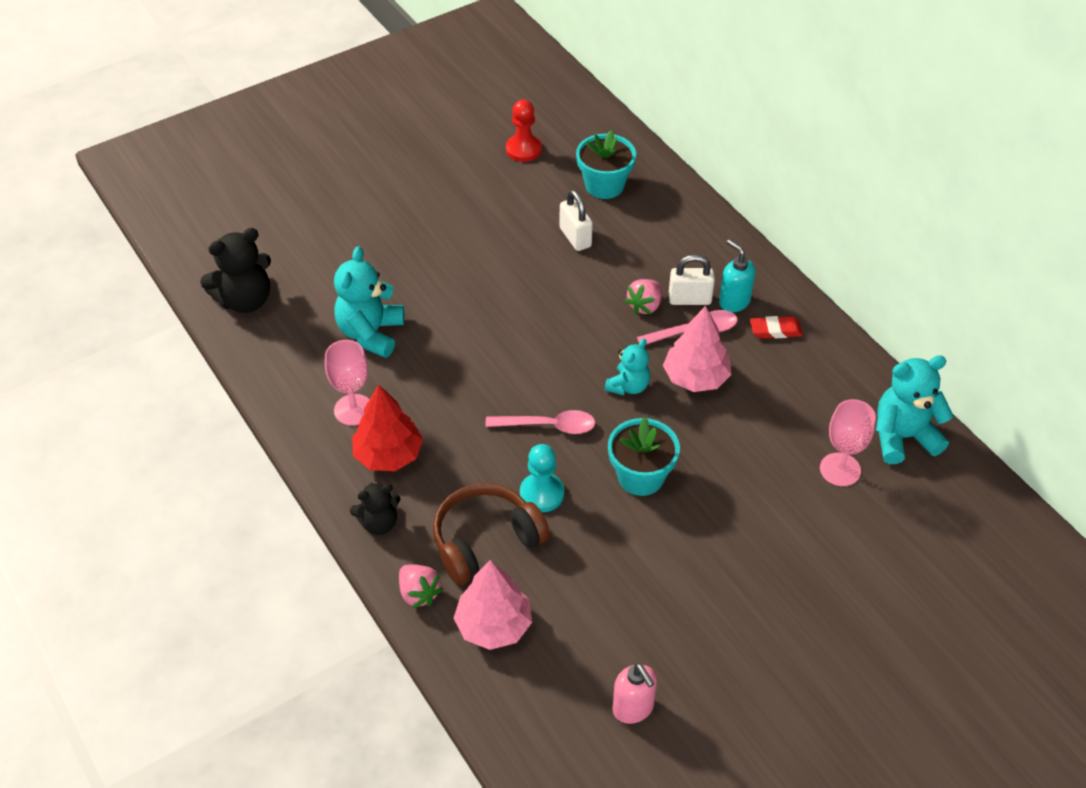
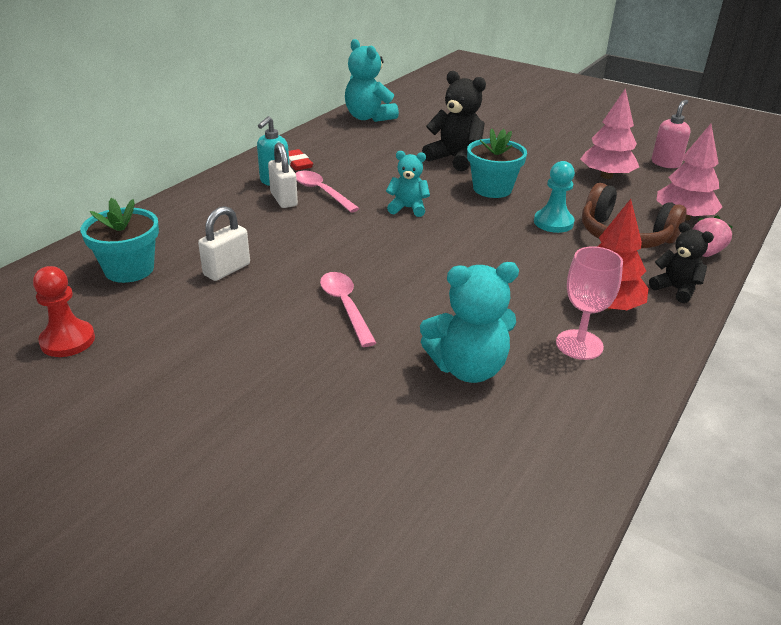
camera: 115 degrees left, 15 degrees down
black teddy bear [200,228,271,313] -> black teddy bear moved to [422,71,486,171]
pink spoon [485,410,595,434] -> pink spoon moved to [320,272,376,347]
pink strawberry [625,279,662,315] -> none
pink tree [663,306,731,392] -> pink tree moved to [581,88,639,179]
pink goblet [820,399,876,486] -> none

